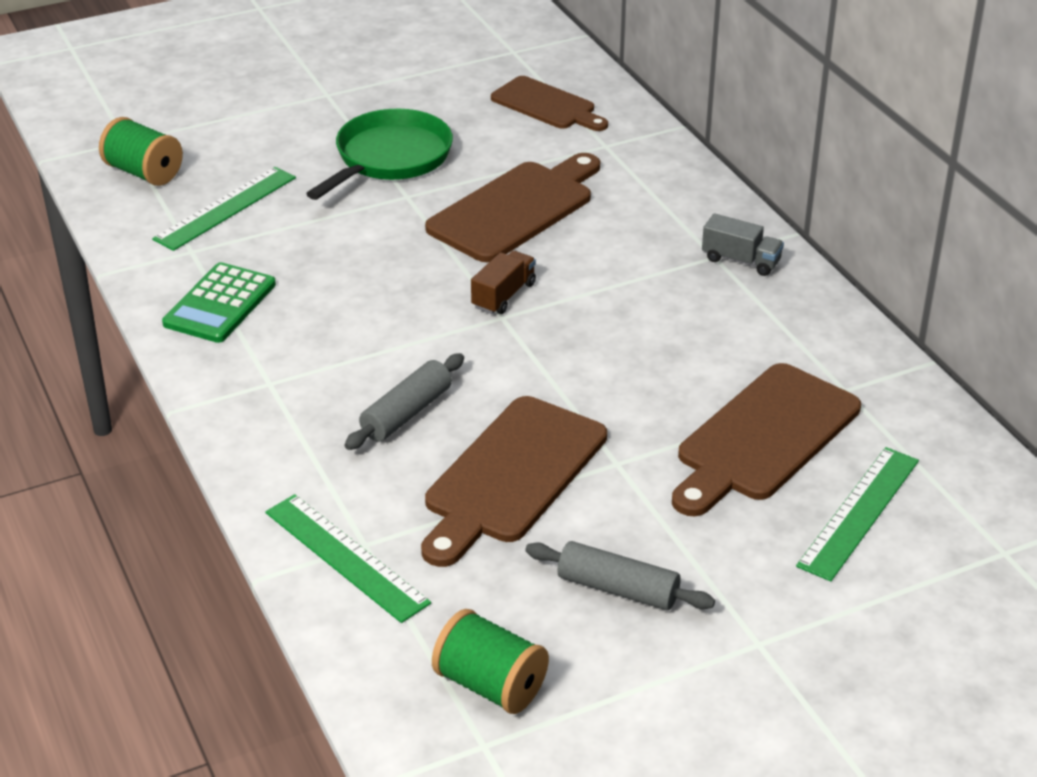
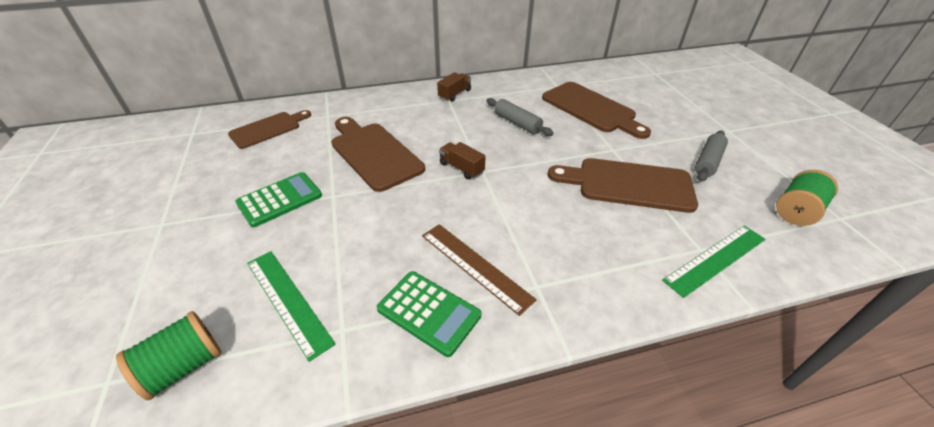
camera: 80 degrees left, 5 degrees up
green pan [306,109,453,200] -> green calculator [235,172,322,227]
grey rolling pin [344,353,464,450] -> grey rolling pin moved to [487,98,553,136]
brown cutting board [421,396,607,567] -> brown cutting board turned 150 degrees clockwise [548,158,698,213]
grey truck [702,213,784,276] -> brown truck [437,72,471,102]
green ruler [796,447,919,581] -> none
none -> brown ruler [422,224,537,316]

